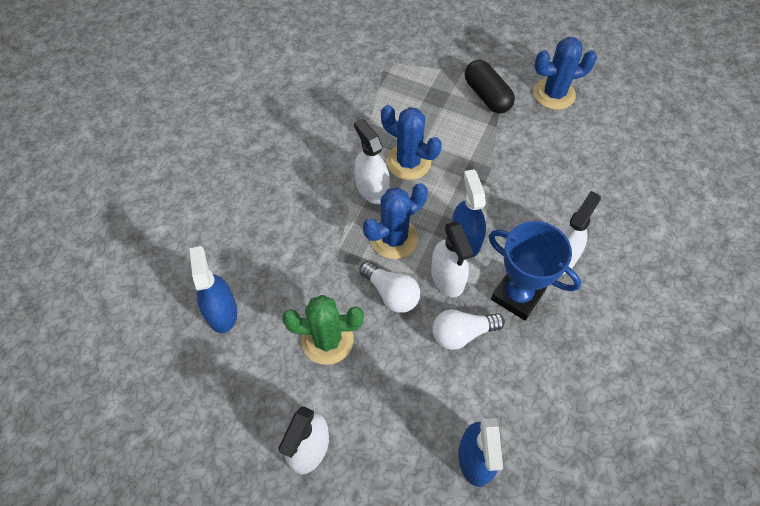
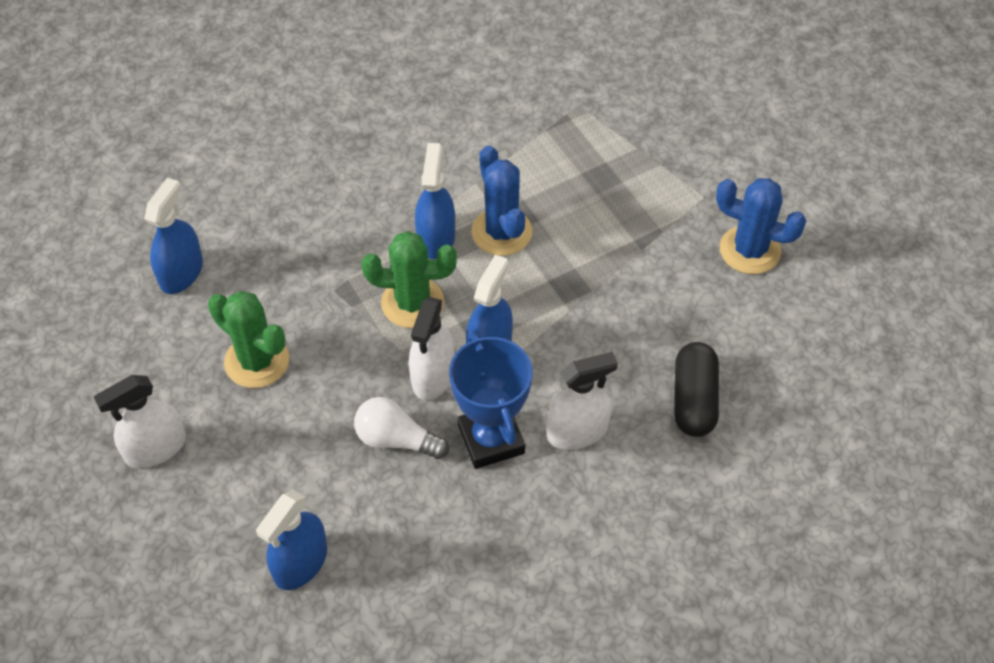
camera: 35 degrees right, 5 degrees down
white spray bottle [354,119,390,204] -> blue spray bottle [415,143,455,259]
white light bulb [359,261,420,313] -> none
blue cactus [363,183,428,259] -> green cactus [361,231,457,328]
black capsule [465,60,515,113] -> black capsule moved to [674,342,719,437]

